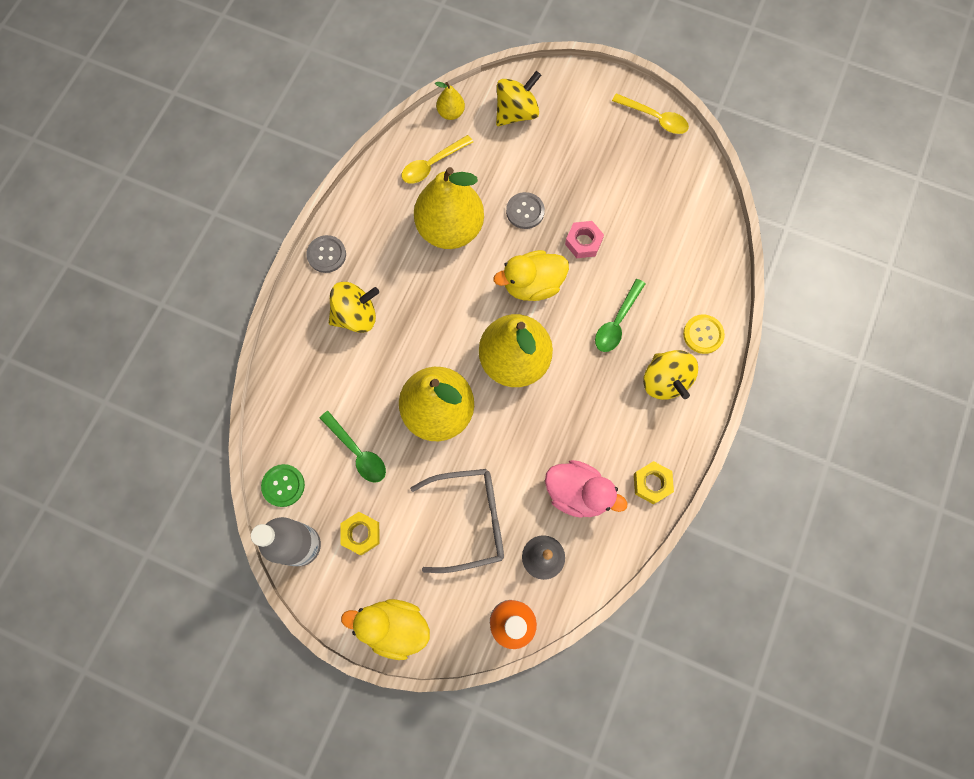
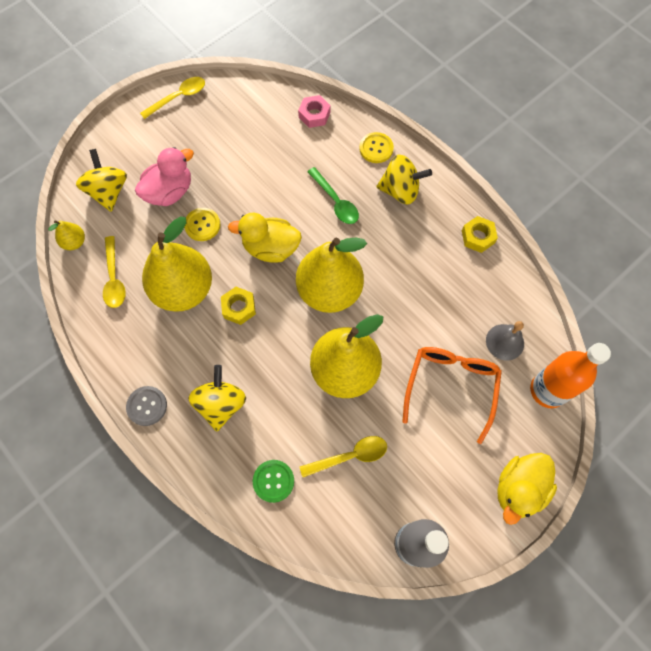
camera: 65 degrees left, 5 degrees down
green button [261,464,305,507] -> green button moved to [253,460,294,503]
green spoon [320,411,386,483] -> yellow spoon [299,436,387,477]
yellow nut [341,512,380,555] -> yellow nut moved to [221,287,256,325]
grey glasses [410,469,504,573] -> orange glasses [402,347,502,444]
yellow duck [494,250,569,301] -> yellow duck turned 90 degrees clockwise [228,213,302,263]
grey button [506,192,545,229] -> yellow button [184,208,220,241]
pink duck [545,460,627,518] -> pink duck moved to [135,147,194,206]
pink nut [565,221,604,258] -> pink nut moved to [298,95,331,128]

